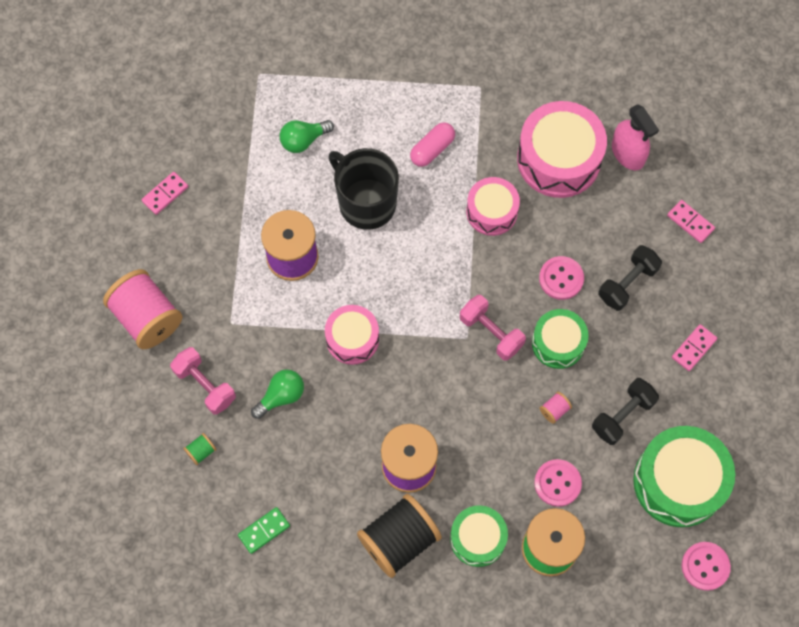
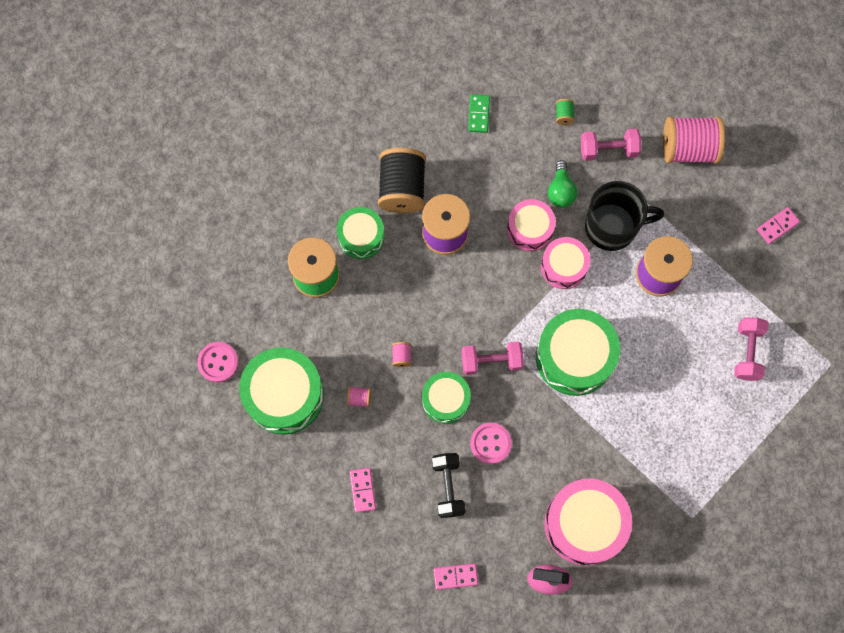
camera: 130 degrees right, 5 degrees up
pink domino [142,172,188,215] -> pink domino turned 60 degrees clockwise [757,207,800,244]
green light bulb [280,120,334,153] -> pink dumbbell [734,317,769,381]
black mug [328,148,399,230] -> black mug moved to [585,181,664,251]
pink capsule [410,122,455,167] -> none
pink drum [466,177,520,236] -> pink drum moved to [507,199,556,251]
pink button [534,459,582,507] -> none
black dumbbell [592,378,659,445] -> pink spool [347,386,371,407]
none -> green drum [536,309,620,396]

